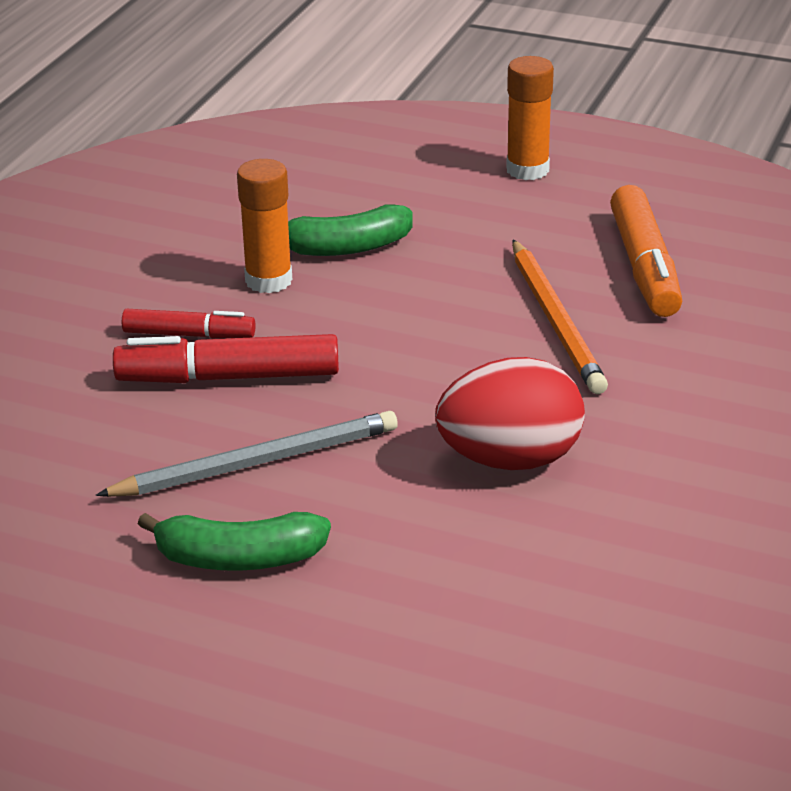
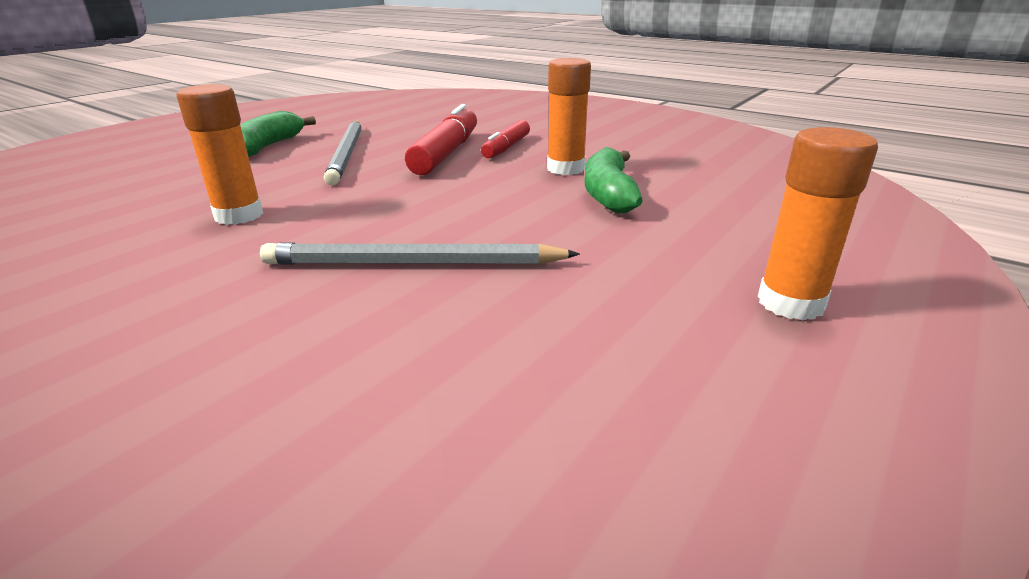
camera: 105 degrees right, 5 degrees down
red egg [435,357,585,470] -> orange glue stick [176,84,263,225]
orange pencil [512,240,608,394] -> grey pencil [260,243,580,264]
orange marker [610,185,682,317] -> none

